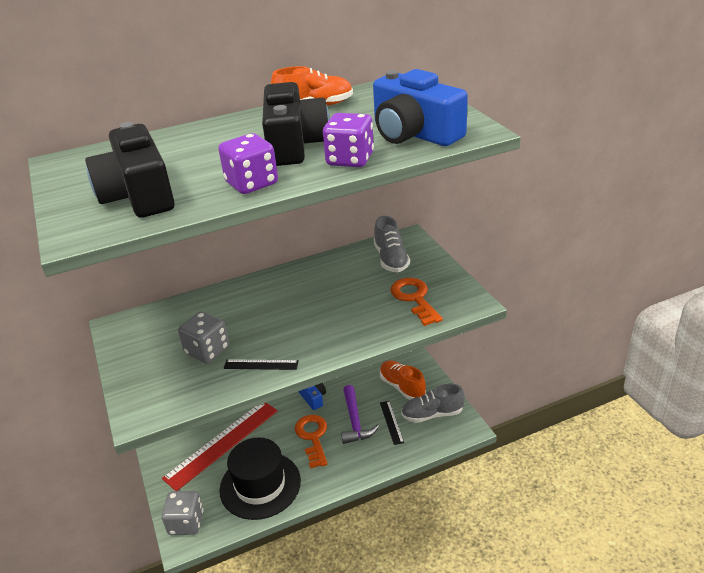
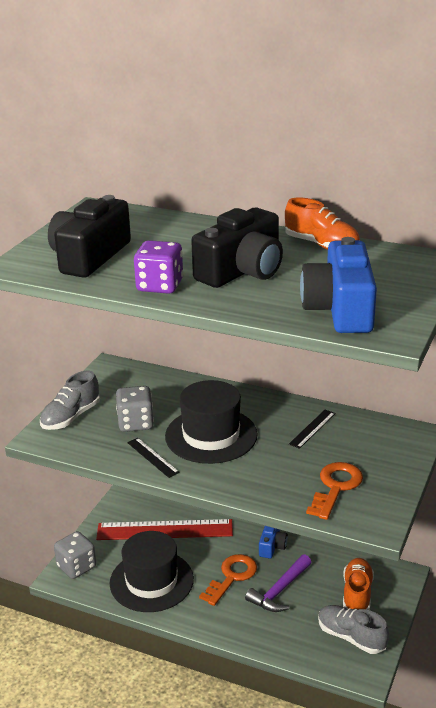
camera: 45 degrees right, 5 degrees down
purple dice [323,113,374,167] -> none
grey shoe [374,216,410,272] -> grey shoe moved to [40,371,100,430]
black ruler [380,401,404,445] -> black ruler moved to [289,410,336,449]
none -> black hat [165,380,258,464]

